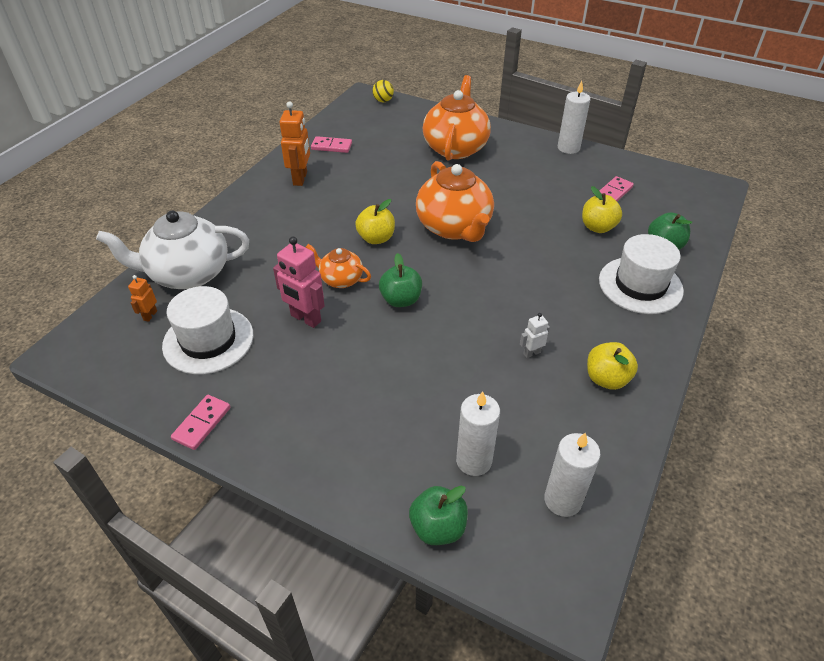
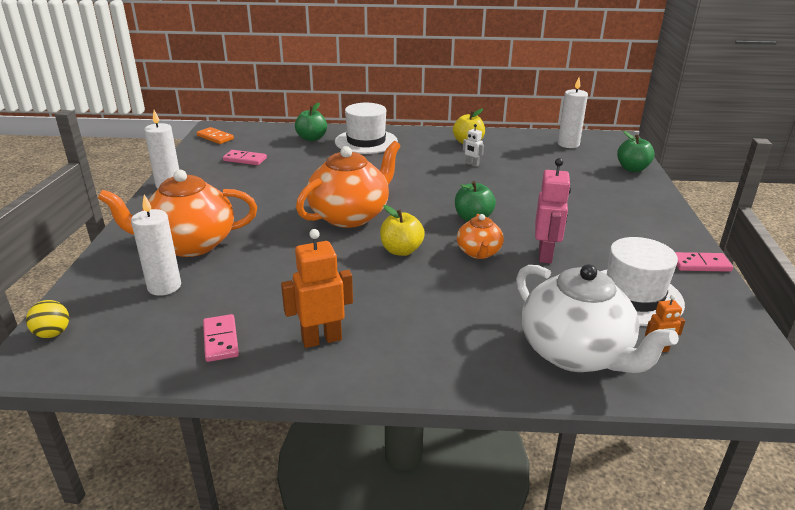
camera: 115 degrees left, 15 degrees down
white candle [456,391,500,476] -> white candle moved to [131,195,181,296]
yellow apple [582,186,622,233] -> none
none -> orange domino [197,127,234,144]

